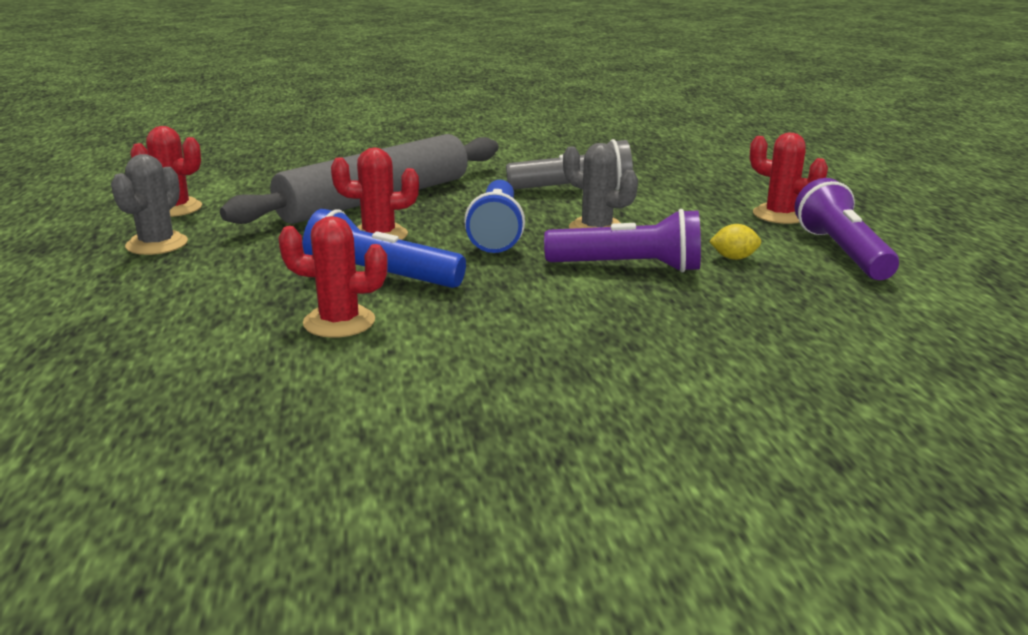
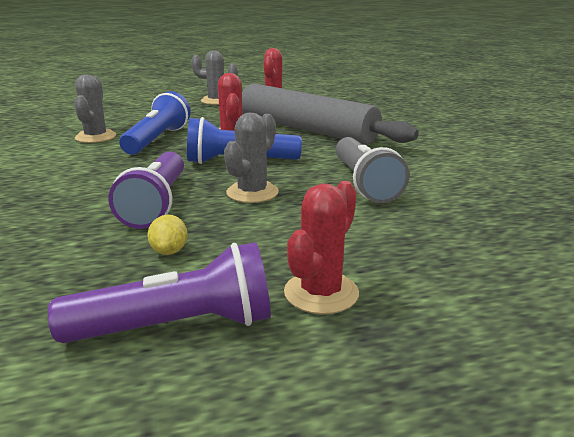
camera: 85 degrees right, 0 degrees up
red cactus [278,216,388,338] -> grey cactus [74,75,116,143]

